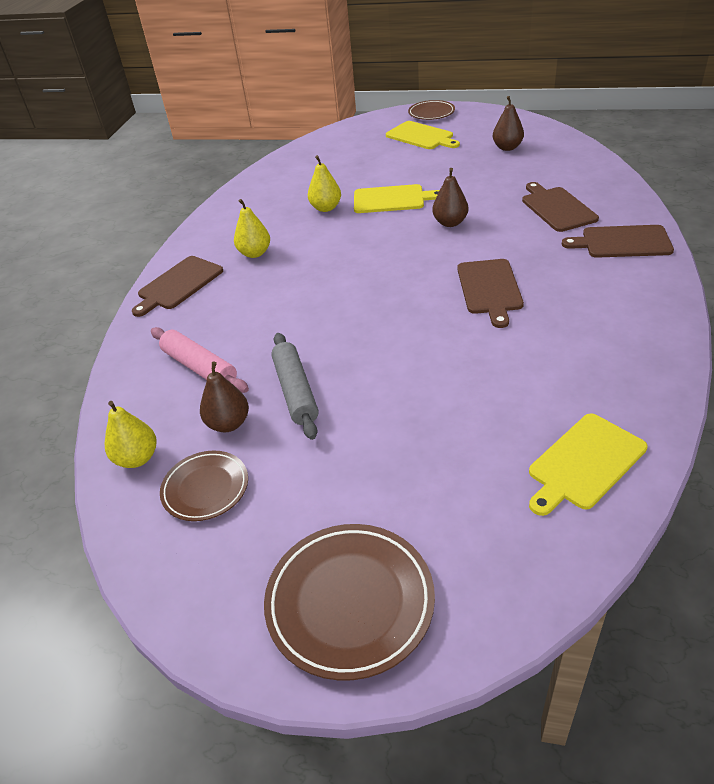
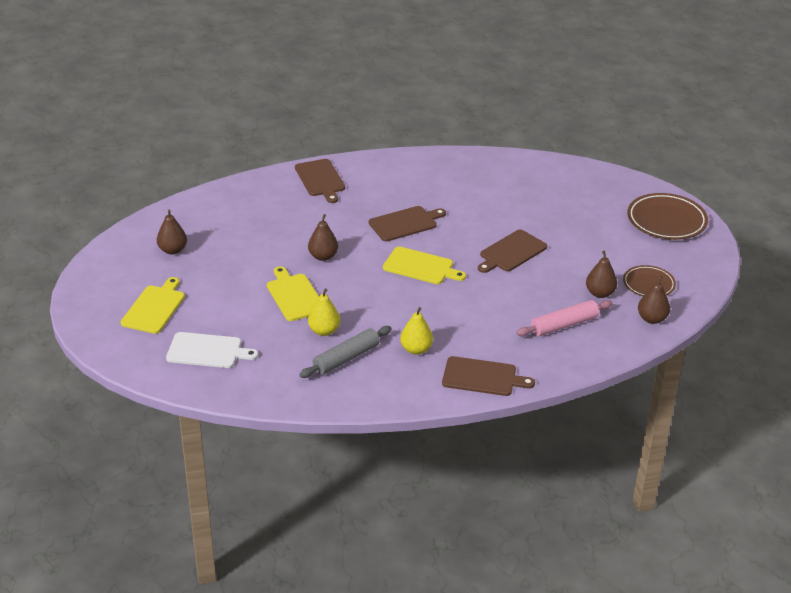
camera: 120 degrees left, 5 degrees down
yellow pear [105,401,157,468] -> brown pear [638,276,670,324]
pink rolling pin [151,327,249,393] -> pink rolling pin turned 45 degrees clockwise [516,300,613,336]
grey rolling pin [271,333,319,440] -> grey rolling pin moved to [299,326,392,378]
brown plate [408,100,455,120] -> none
brown cutting board [522,182,599,232] -> brown cutting board moved to [478,230,547,273]
yellow cutting board [529,413,648,516] -> yellow cutting board moved to [383,247,466,284]
none -> white cutting board [166,332,258,368]

